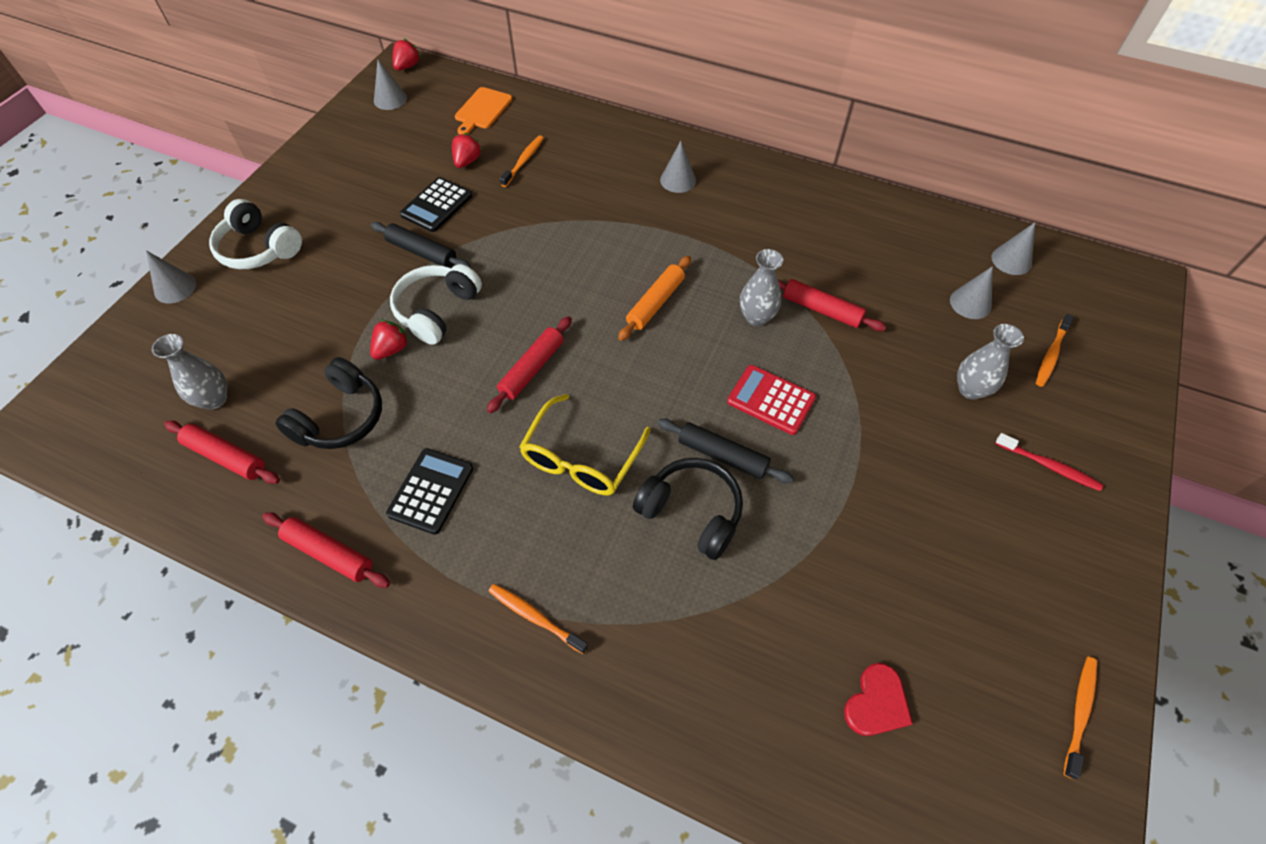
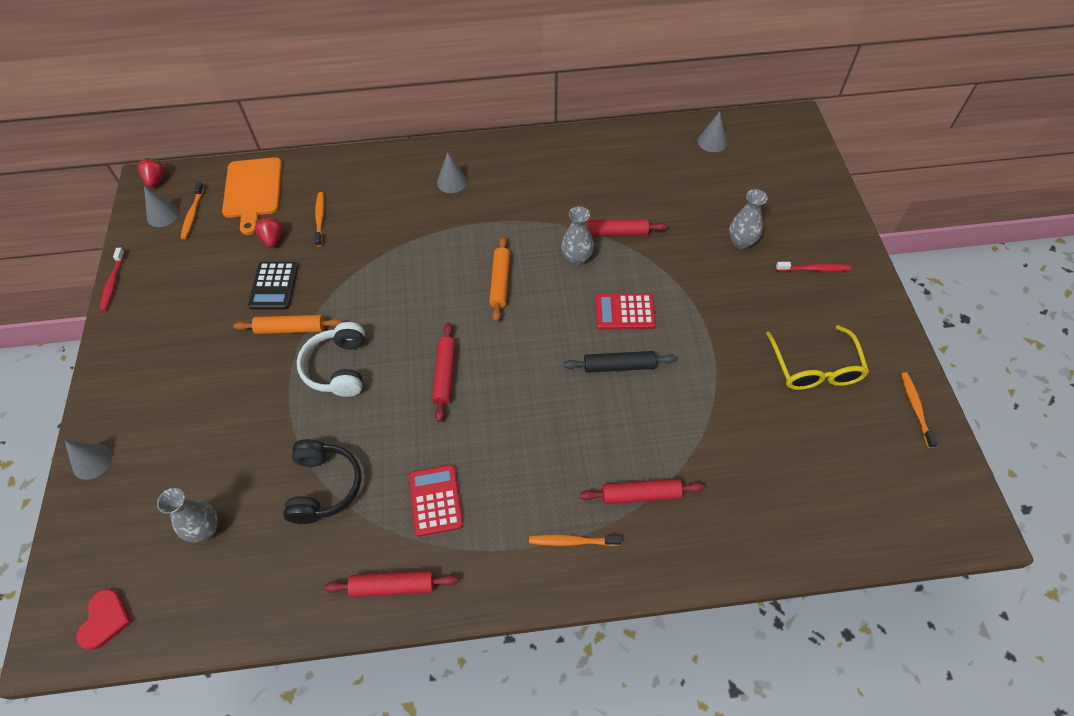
camera: 30 degrees left, 0 degrees up
red rolling pin [164,420,280,484] -> red rolling pin moved to [580,479,704,504]
white headphones [209,199,302,269] -> none
red strawberry [370,320,410,360] -> none
black rolling pin [371,222,471,268] -> orange rolling pin [233,315,343,334]
black calculator [386,448,473,535] -> red calculator [409,465,463,537]
orange cutting board [455,87,512,135] -> orange cutting board [222,157,282,235], size x1.51
yellow glasses [519,394,651,495] -> yellow glasses moved to [766,325,869,390]
black headphones [633,458,743,560] -> none
red heart [844,663,913,736] -> red heart moved to [76,589,132,650]
grey cone [950,266,993,319] -> none
orange toothbrush [1036,314,1074,387] -> orange toothbrush moved to [180,182,204,239]
none -> red toothbrush [99,248,125,311]

